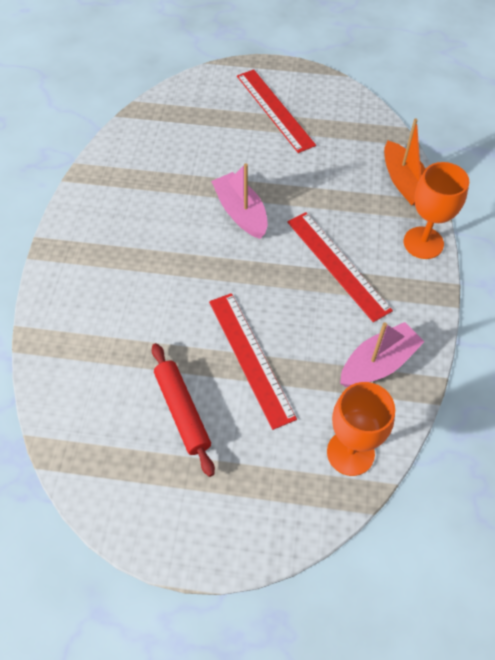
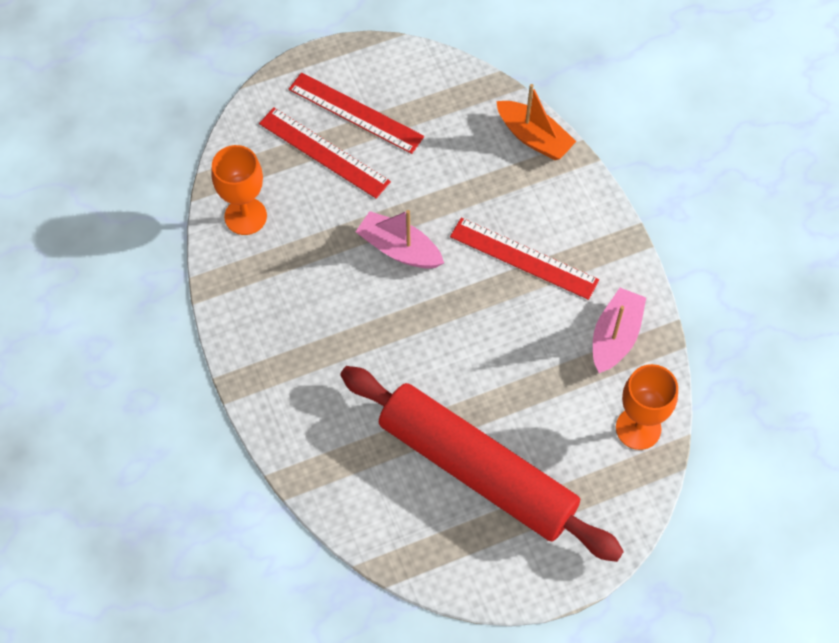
camera: 30 degrees left, 5 degrees up
red rolling pin [152,343,215,477] -> red rolling pin [340,366,624,562], size x2.16
red ruler [209,293,297,430] -> red ruler moved to [259,107,391,198]
orange goblet [404,162,469,259] -> orange goblet moved to [211,145,267,235]

